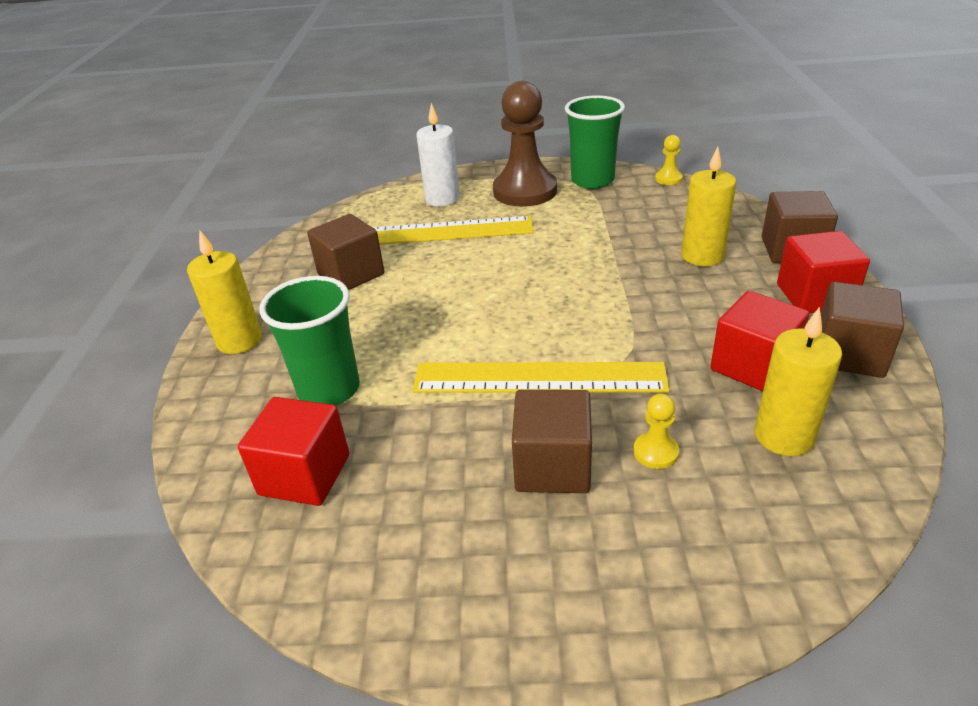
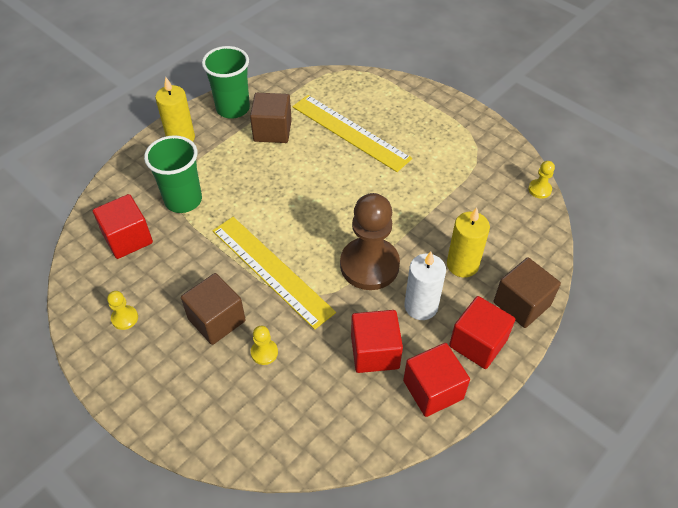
camera: 40 degrees right, 15 degrees up
white candle [416,103,460,207] -> white candle moved to [404,251,446,320]
brown pawn [493,81,557,207] -> brown pawn moved to [340,193,400,290]
green cup [565,95,625,189] -> green cup moved to [202,46,250,119]
yellow candle [754,307,842,456] -> none
brown cube [821,282,904,378] -> red cube [403,343,470,417]
none -> yellow pawn [107,291,138,330]

